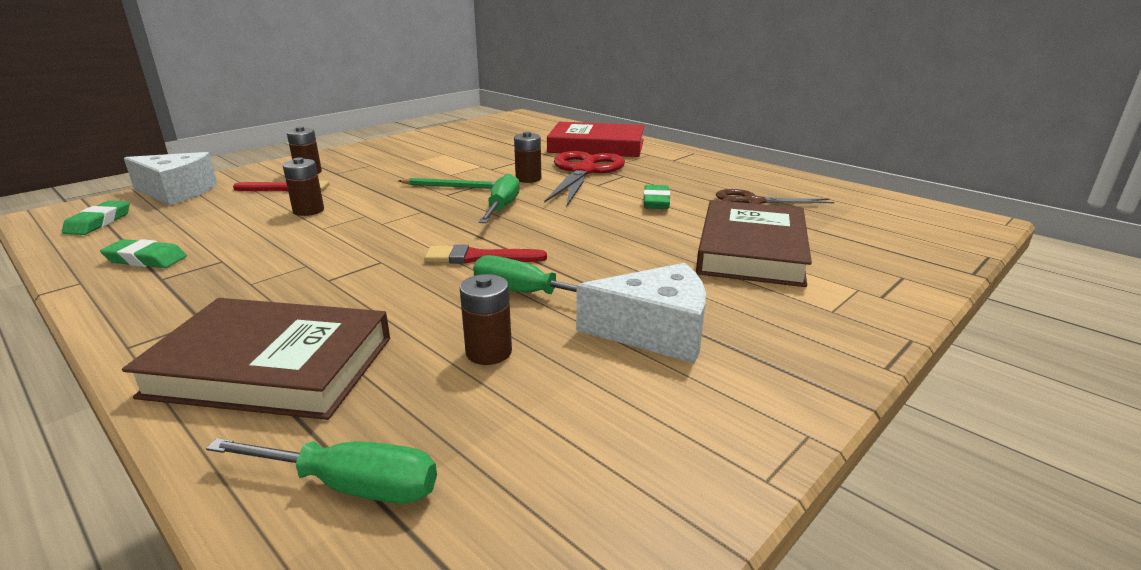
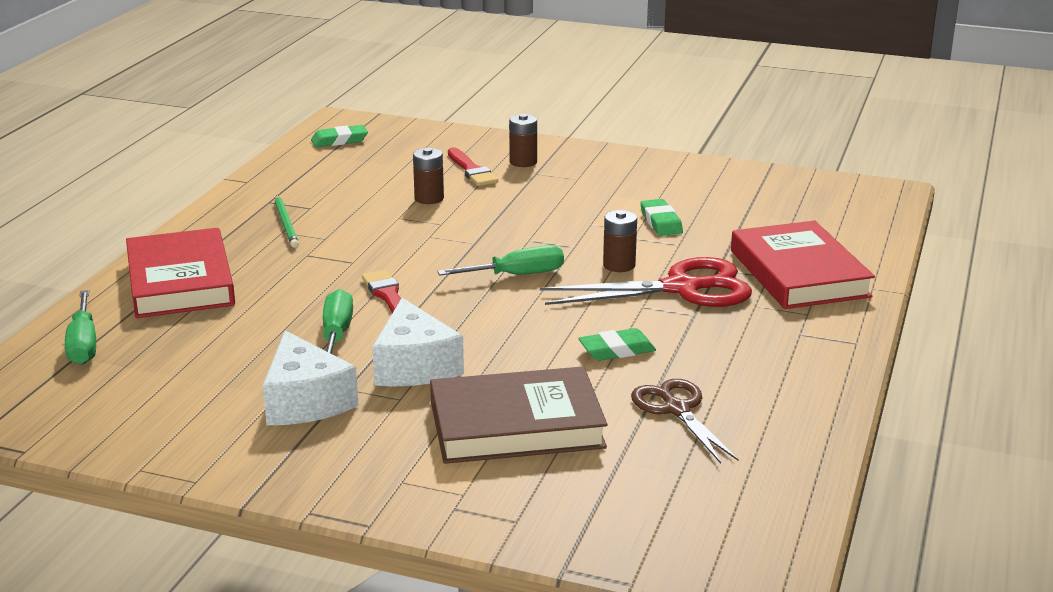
camera: 65 degrees right, 0 degrees up
green eraser [100,239,187,268] -> green eraser moved to [640,199,683,236]
brown book [122,298,390,420] -> red book [126,228,235,318]
white cheese [124,152,217,205] -> white cheese moved to [372,298,464,387]
green pencil [399,178,495,189] -> green pencil moved to [275,195,299,248]
brown battery [460,274,512,365] -> none

